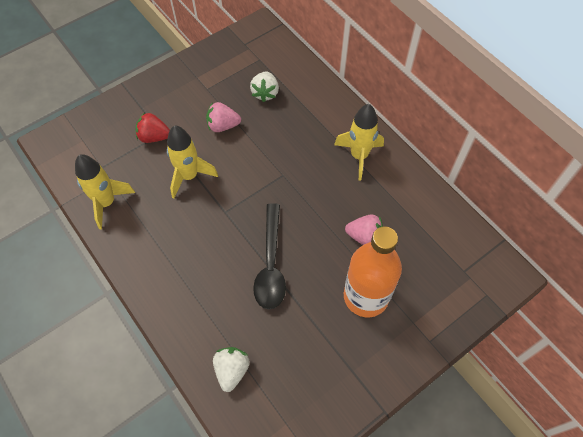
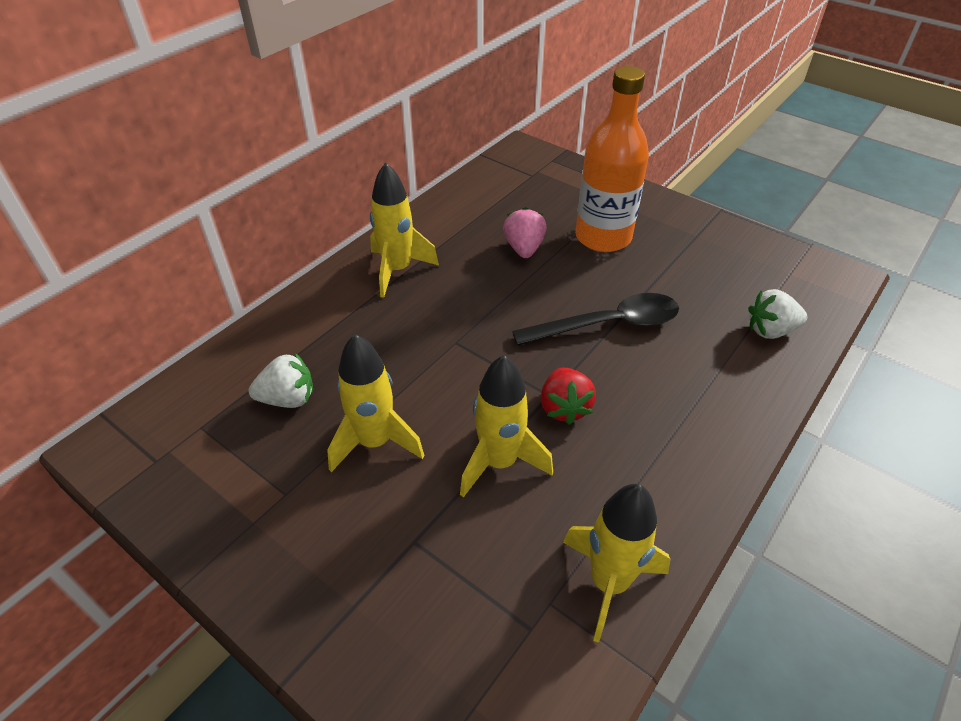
camera: 105 degrees left, 15 degrees down
red strawberry [136,112,170,143] -> red strawberry moved to [541,368,596,425]
pink strawberry [206,102,241,132] -> yellow rocket [327,334,425,472]

